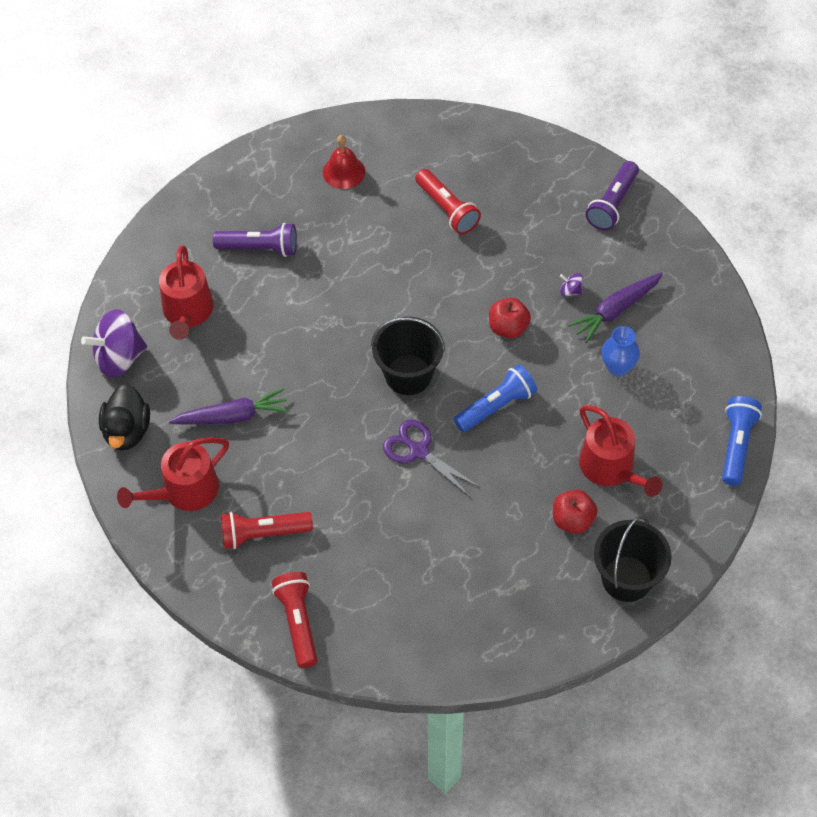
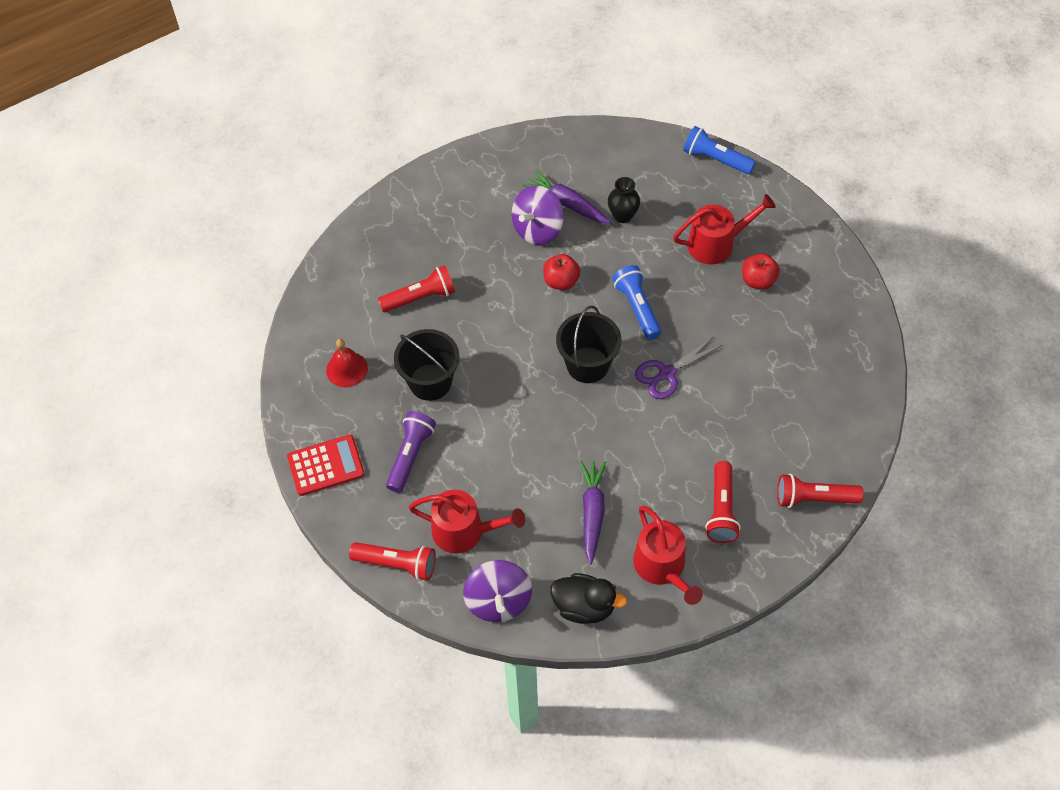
camera: 75 degrees left, 0 degrees up
purple spinning top [560,273,583,297] -> purple spinning top [512,186,564,245], size x2.31
purple carrot [568,272,663,343] -> purple carrot turned 150 degrees clockwise [523,170,611,224]
purple flashlight [586,161,639,231] -> none
black bucket [594,516,672,602] -> black bucket moved to [394,329,460,401]
blue vase [601,326,640,376] -> black vase [608,177,640,223]
none -> red calculator [287,435,365,496]
none -> red flashlight [349,542,436,581]

